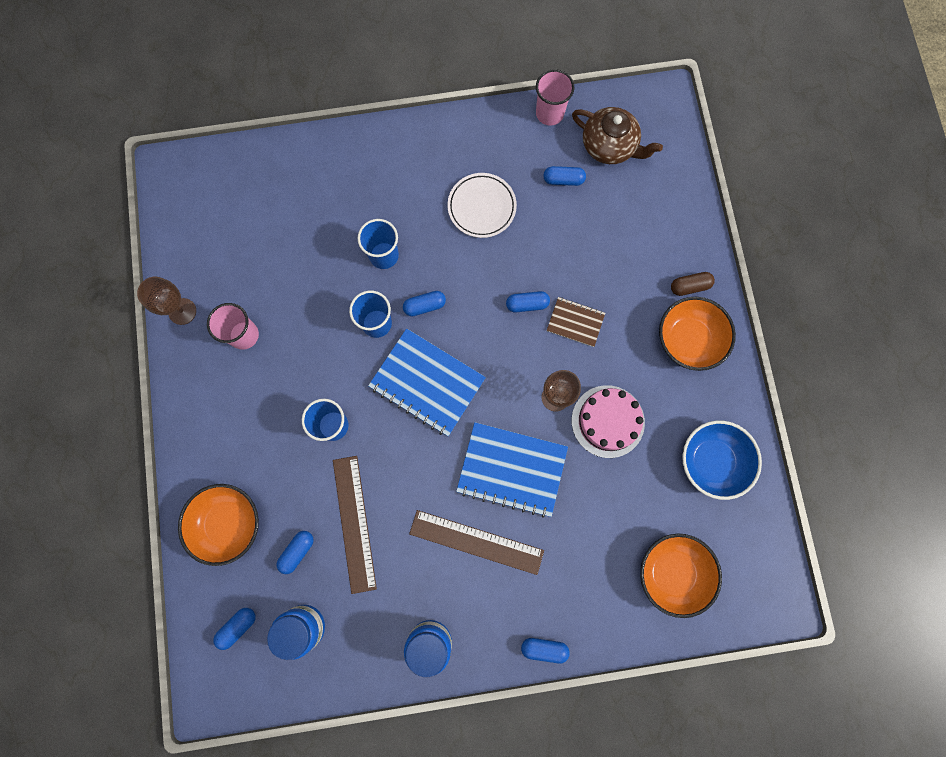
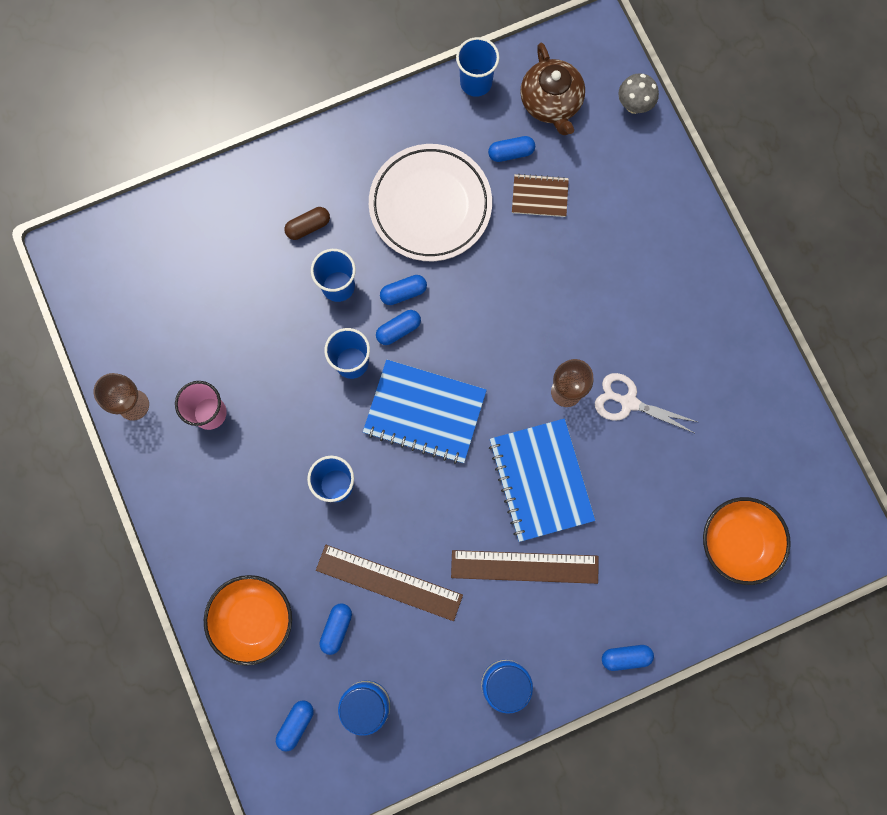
camera: 15 degrees left, 0 degrees up
brown ruler [333,456,377,594] -> brown ruler turned 45 degrees counterclockwise [316,545,463,621]
white plate [447,173,517,238] -> white plate [369,144,492,261], size x1.58
blue notebook [456,422,568,518] -> blue notebook turned 75 degrees clockwise [489,418,595,542]
blue capsule [506,291,550,312] -> blue capsule moved to [380,275,427,305]
pink cup [536,69,575,126] -> blue cup [456,37,499,97]
brown notebook [547,297,605,347] -> brown notebook moved to [512,174,569,217]
brown teapot [572,107,663,164] -> brown teapot turned 60 degrees clockwise [520,43,585,135]
pink cake [572,385,645,458] -> white scissors [595,373,697,433]
orange bowl [659,297,736,371] -> none
brown capsule [671,272,715,296] -> brown capsule moved to [284,207,330,240]
blue bowl [682,421,762,500] -> none
none -> grey mushroom [618,73,659,114]

